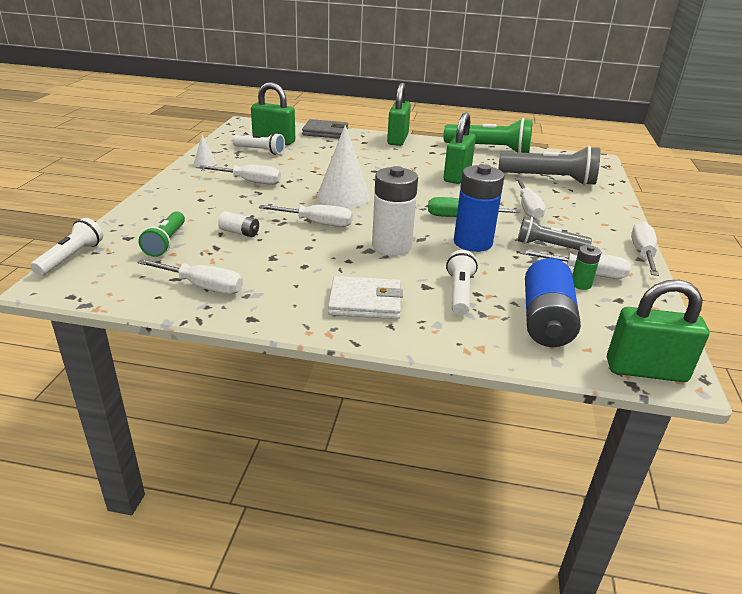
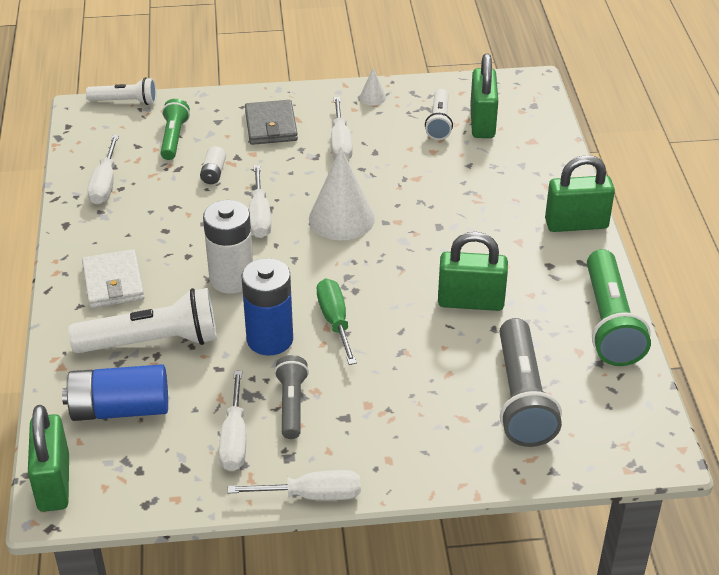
camera: 75 degrees right, 10 degrees up
green flashlight [139,211,185,257] -> green flashlight turned 105 degrees clockwise [161,99,190,160]
grey wallet [302,119,348,139] -> grey wallet moved to [245,100,298,145]
white flashlight [446,250,478,315] -> white flashlight [68,288,217,353], size x1.72
white screwdriver [515,178,545,220] -> none
green battery [572,245,601,290] -> none

